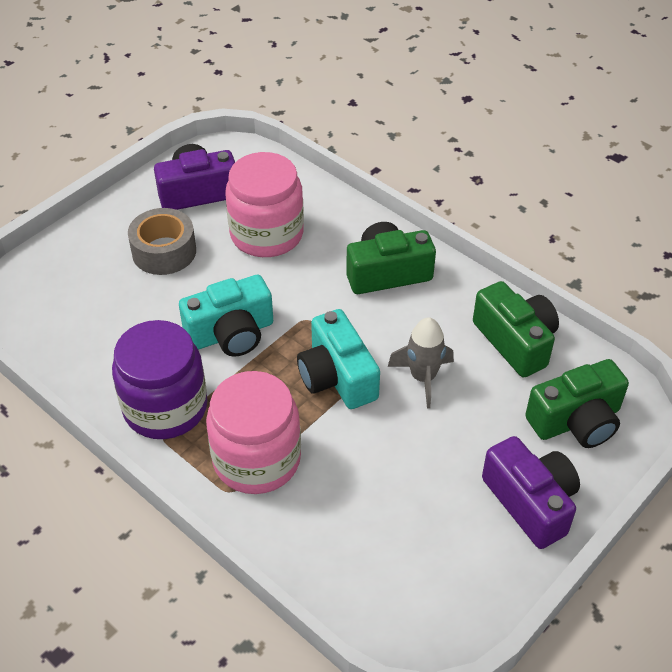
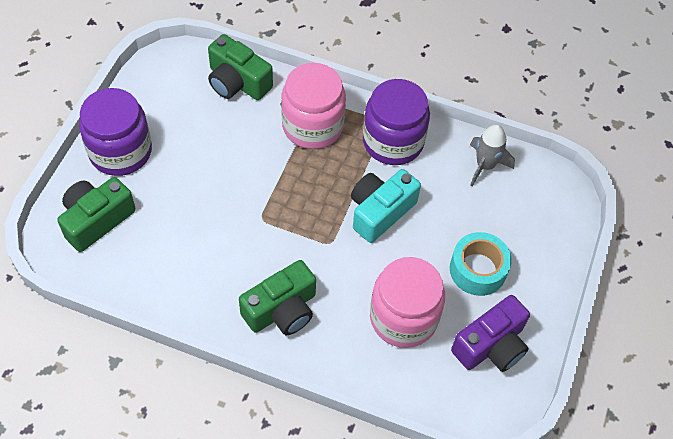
camera: 155 degrees right, 10 degrees up
grey tape [128,208,196,275] -> turquoise tape [450,232,512,296]
turquoise camera [297,309,380,409] -> none
grey rocket [388,317,454,409] -> grey rocket moved to [470,125,515,186]
green camera [473,281,559,377] -> green camera moved to [208,34,273,100]
purple camera [482,436,580,549] -> purple jar [79,88,152,176]

